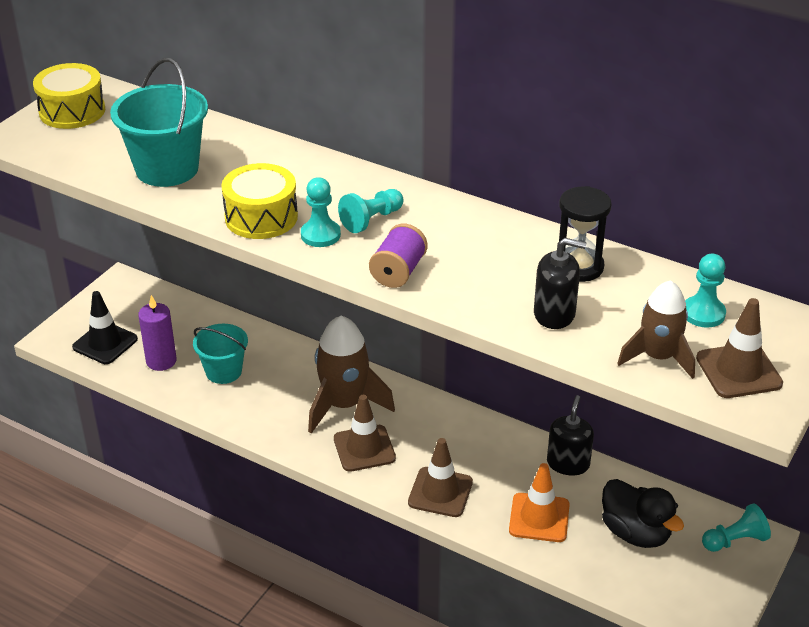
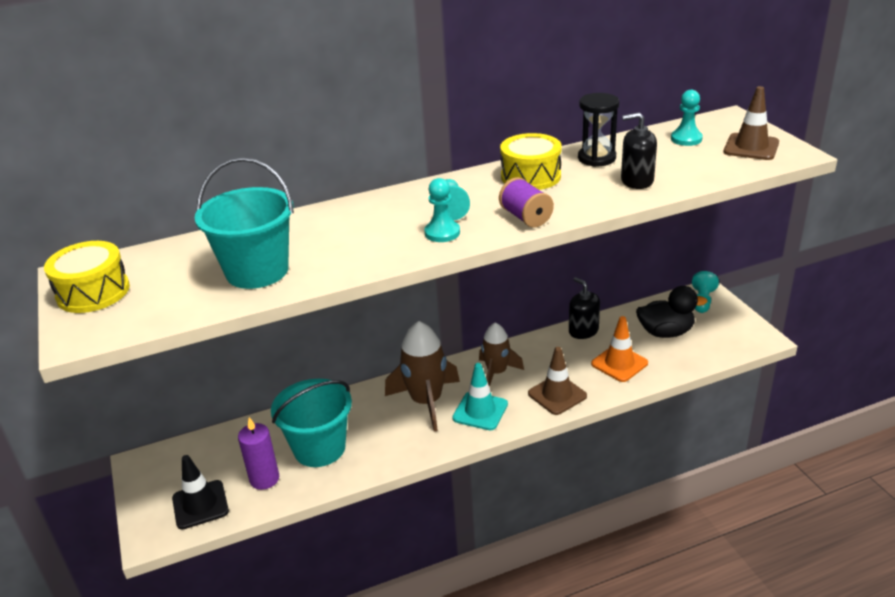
camera: 50 degrees left, 5 degrees down
turquoise bucket [193,324,248,384] -> turquoise bucket [271,379,352,467], size x1.54
yellow drum [221,163,298,239] -> yellow drum moved to [500,133,562,190]
brown traffic cone [334,395,396,472] -> turquoise traffic cone [452,363,508,430]
black soap dispenser [534,238,586,329] -> black soap dispenser turned 135 degrees counterclockwise [621,112,657,189]
brown rocket [617,280,695,379] -> brown rocket moved to [479,322,524,387]

